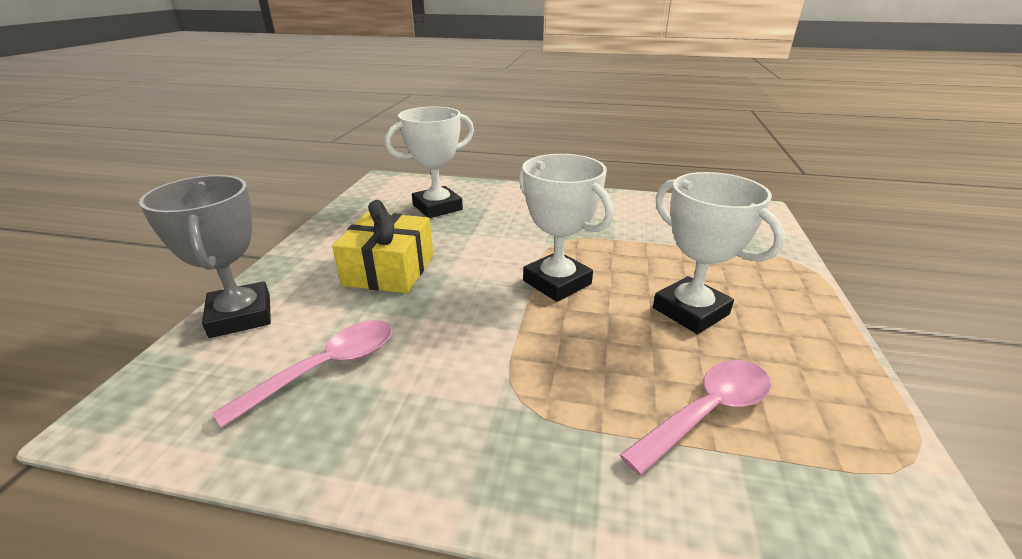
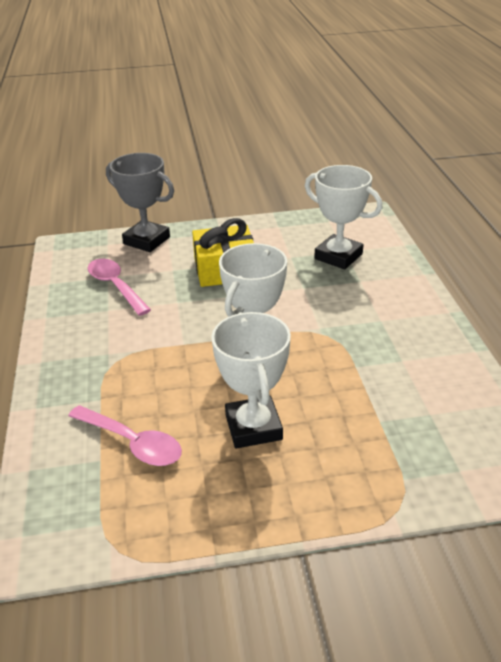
camera: 70 degrees right, 5 degrees up
grey trophy [139,175,271,338] -> grey trophy turned 75 degrees clockwise [106,153,174,252]
pink spoon [212,320,392,428] -> pink spoon turned 150 degrees counterclockwise [88,259,151,316]
white trophy [653,172,785,334] -> white trophy turned 45 degrees counterclockwise [211,312,291,448]

